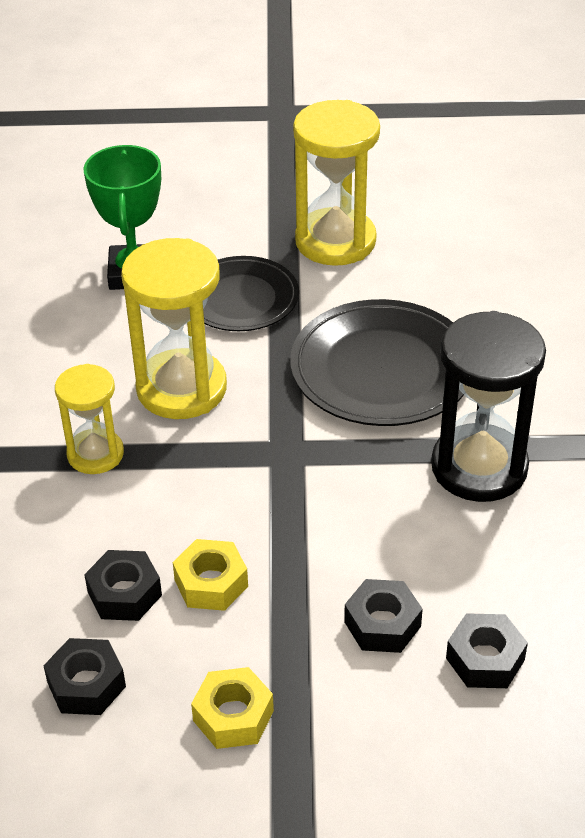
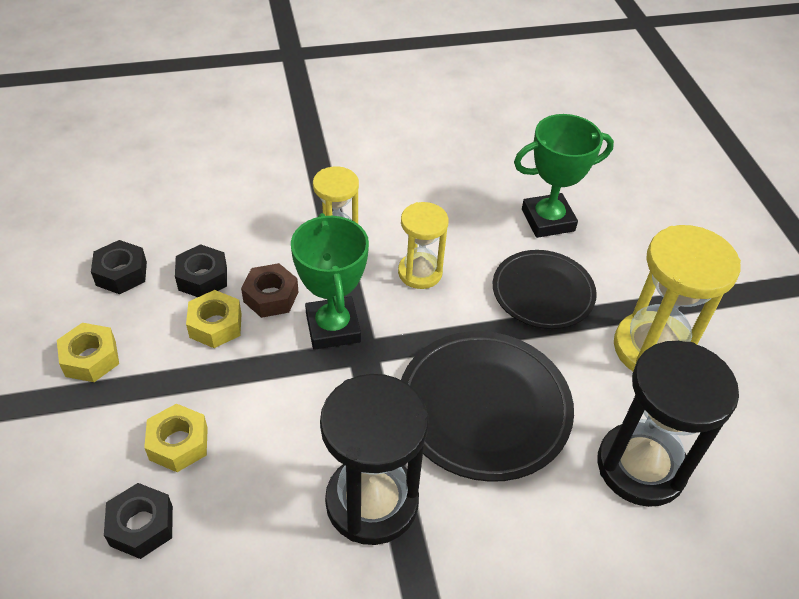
camera: 75 degrees right, 5 degrees up
yellow hourglass [121,238,227,419] -> yellow hourglass [398,202,449,289], size x0.60
black nut [344,579,423,653] -> yellow nut [144,403,208,472]
none -> brown nut [241,263,298,318]
none -> green trophy [291,213,369,350]
none -> black hourglass [597,341,739,507]

